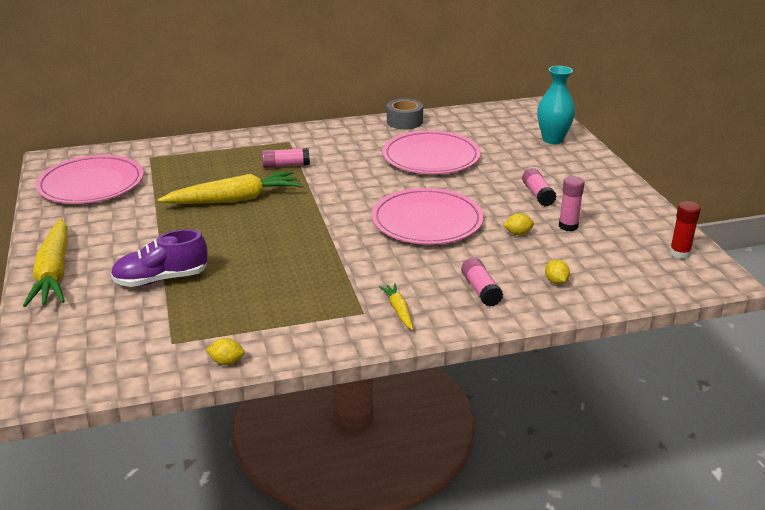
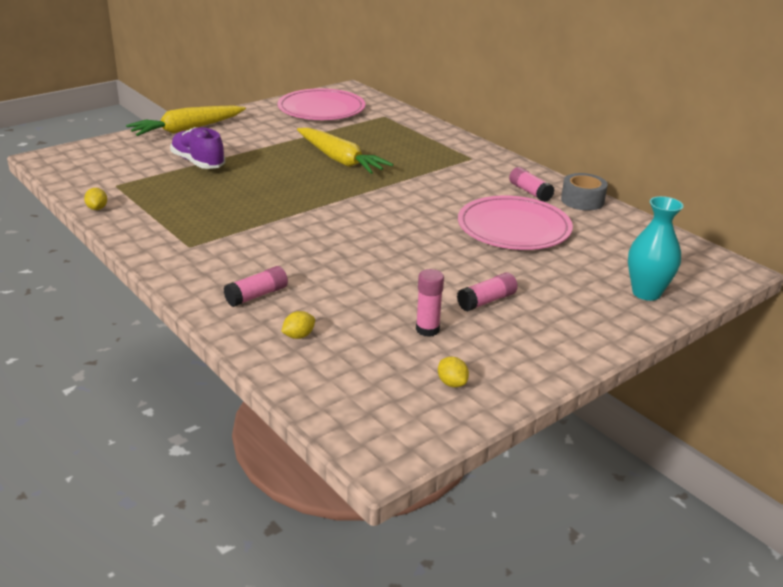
camera: 65 degrees right, 0 degrees up
pink glue stick [262,148,310,168] -> pink glue stick moved to [509,167,555,202]
pink plate [372,188,484,245] -> none
yellow carrot [379,283,413,330] -> none
yellow lemon [503,213,534,235] -> yellow lemon moved to [438,357,469,387]
red glue stick [669,201,701,259] -> none

